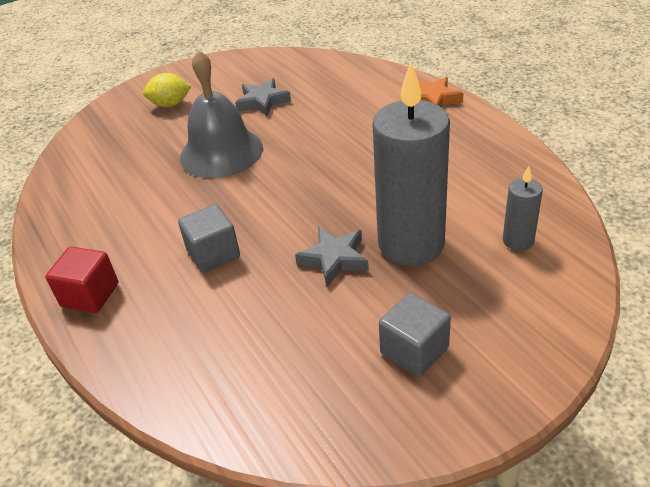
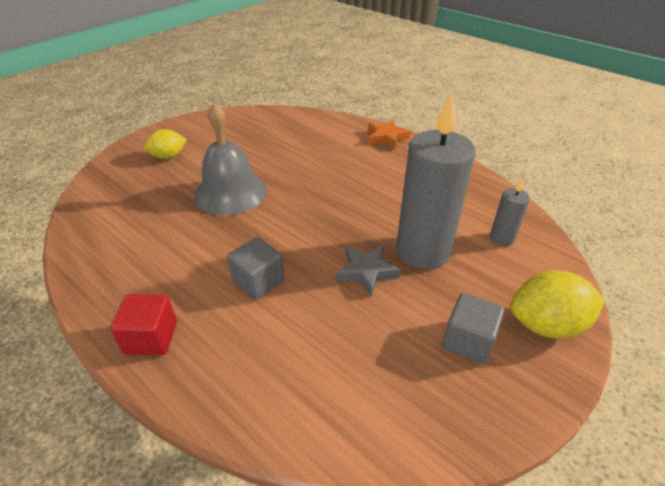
camera: 20 degrees left, 0 degrees up
grey star [235,78,291,116] -> none
none -> yellow lemon [510,270,605,339]

